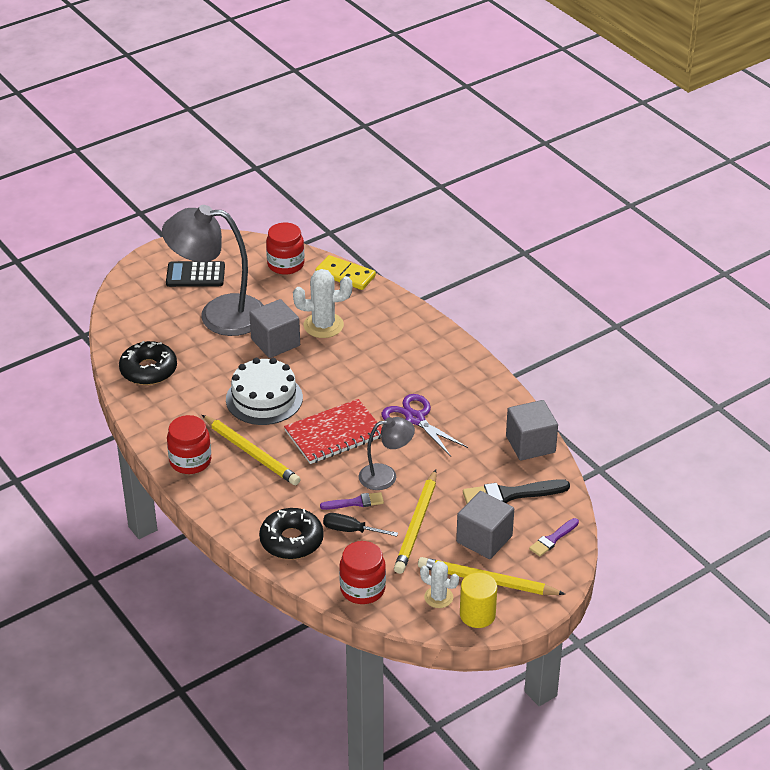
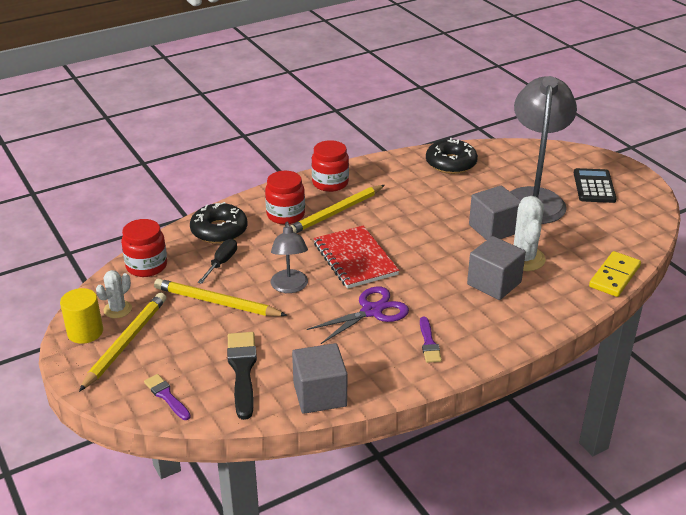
camera: 95 degrees right, 5 degrees down
white cake [226,358,303,425] -> none
red jar [266,223,304,275] -> red jar moved to [265,171,305,224]
purple brush [320,492,384,510] -> purple brush moved to [420,317,442,363]
grey cube [456,491,514,559] -> grey cube moved to [467,236,526,300]

